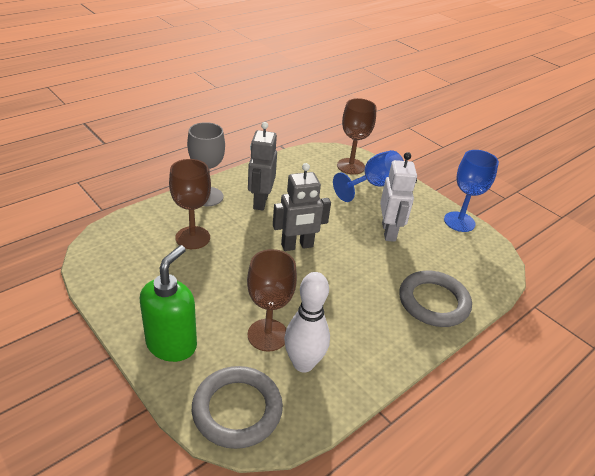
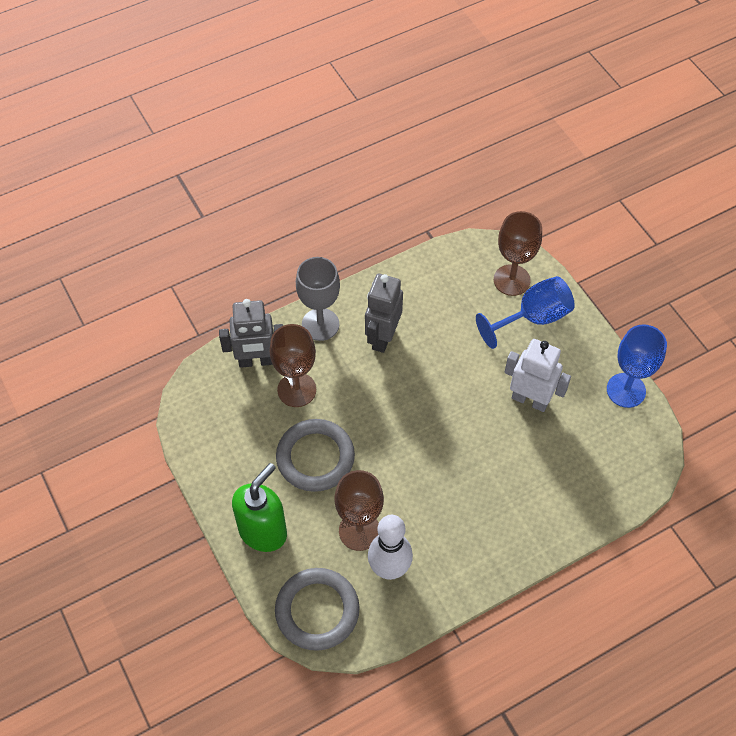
camera: 15 degrees right, 20 degrees up
grey robot [273,163,331,251] -> grey robot moved to [219,299,283,368]
white robot [380,152,417,242] -> white robot turned 75 degrees counterclockwise [505,339,571,412]
grey ring [399,271,472,327] -> grey ring moved to [276,419,355,492]

